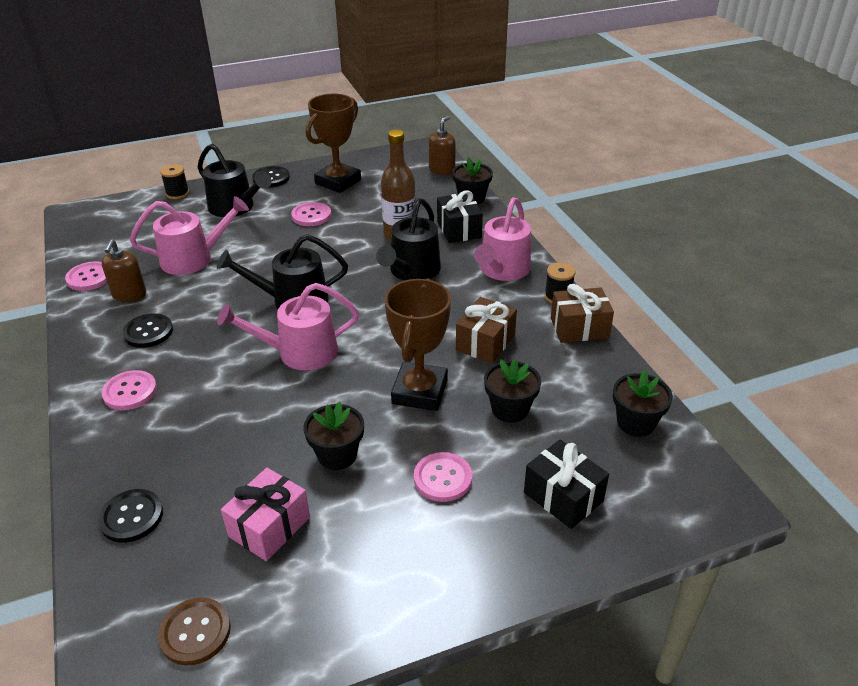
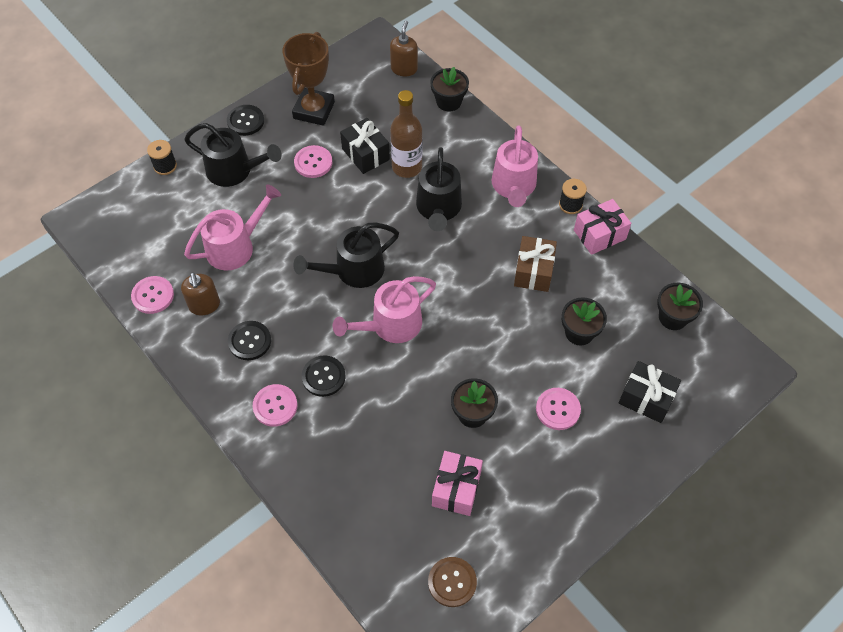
camera: 20 degrees left, 20 degrees up
black button [98,489,163,543] -> black button moved to [302,355,346,397]
brown trophy [384,278,451,411] -> none
black gift [437,190,483,243] -> black gift moved to [340,118,390,174]
brown gift [551,284,614,343] -> pink gift [574,199,631,255]

